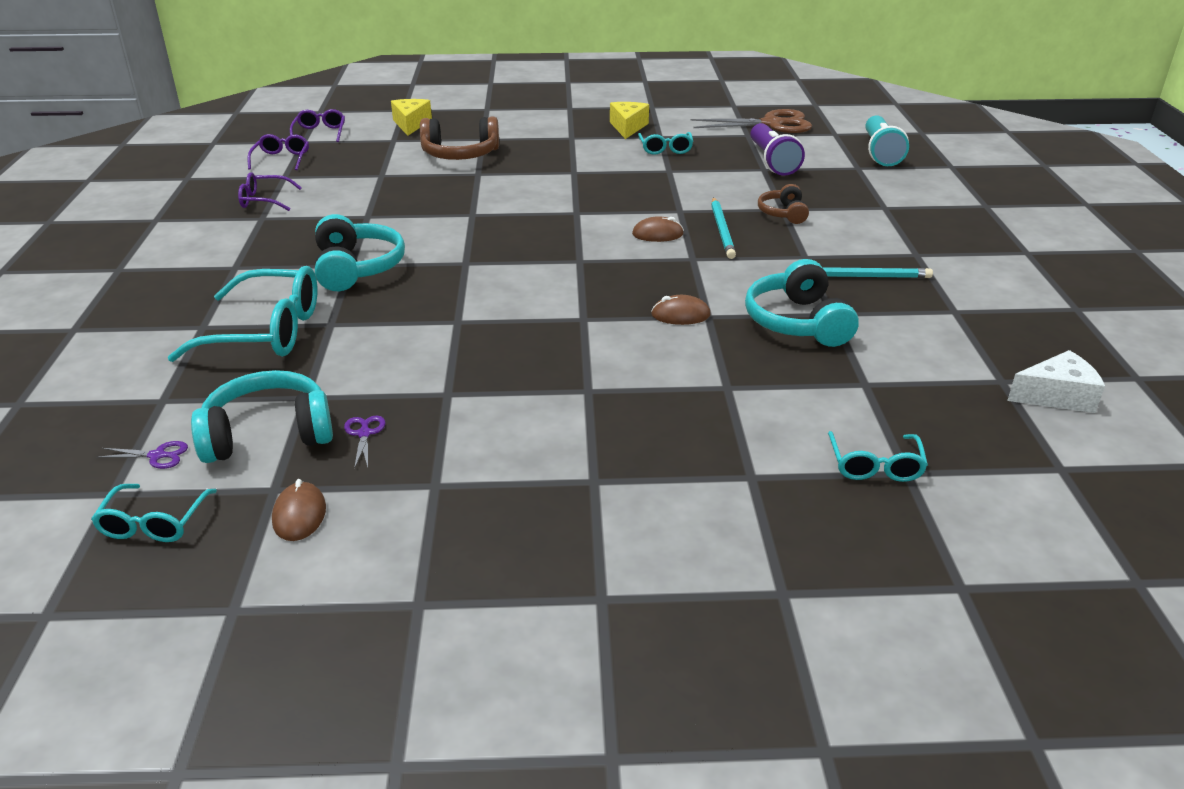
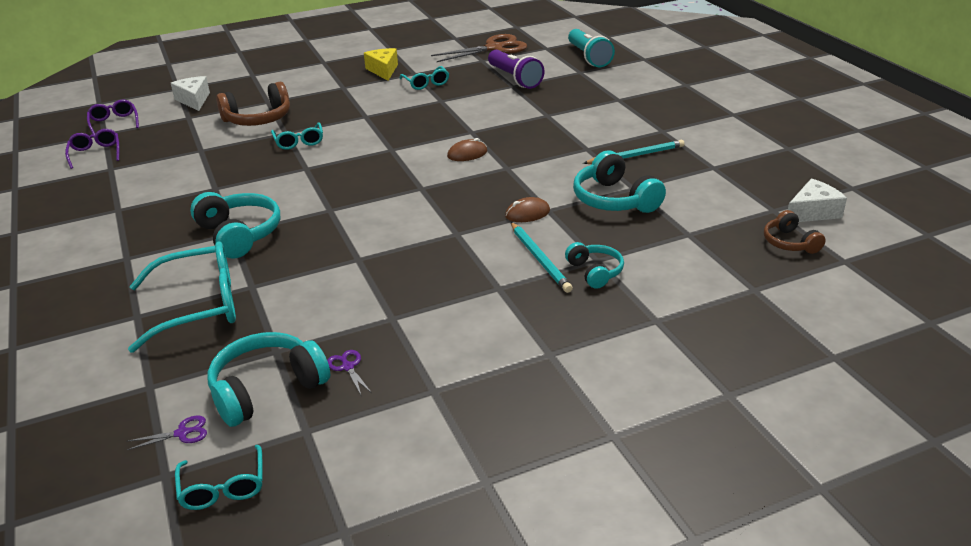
camera: 20 degrees left, 0 degrees up
purple glasses [238,172,302,211] -> none
brown mouse [272,479,326,541] -> none
yellow cheese [391,99,432,136] -> white cheese [171,76,210,111]
turquoise pencil [711,197,736,259] -> turquoise pencil moved to [511,222,573,293]
brown headphones [758,184,809,224] -> brown headphones moved to [764,210,825,254]
turquoise glasses [828,431,928,482] -> turquoise glasses moved to [271,122,323,150]
none -> turquoise headphones [565,242,624,289]

